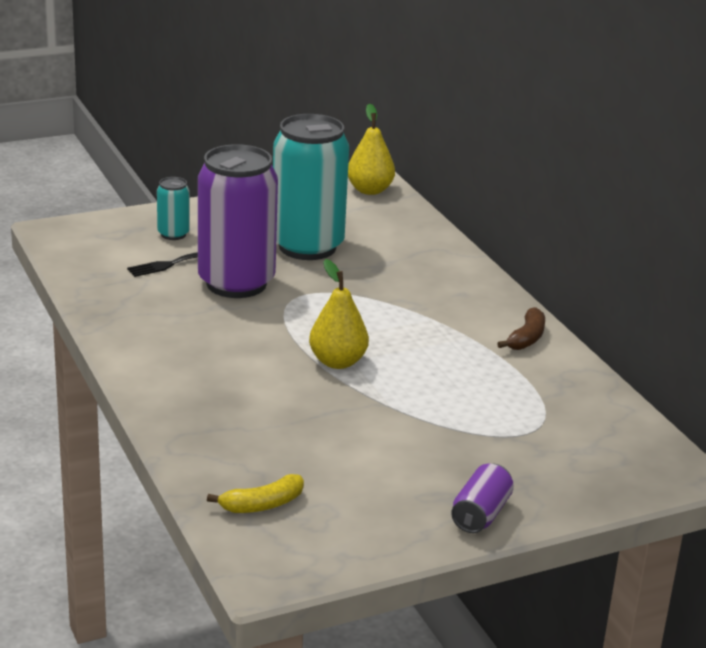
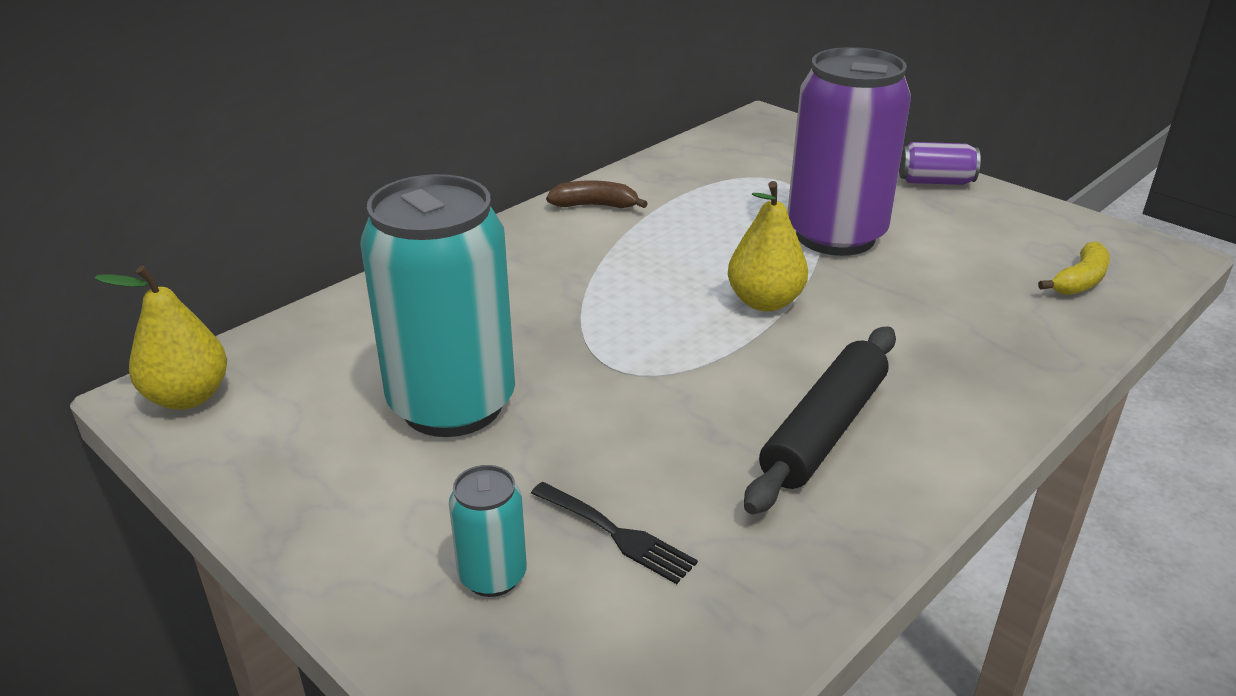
camera: 110 degrees left, 5 degrees up
purple can [198,144,278,298] -> purple can moved to [787,47,911,256]
yellow banana [207,474,304,513] -> yellow banana turned 90 degrees clockwise [1038,241,1110,295]
none -> black rolling pin [744,327,896,515]

